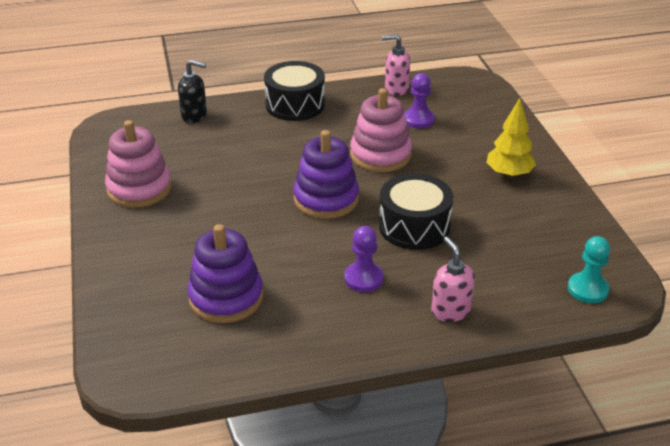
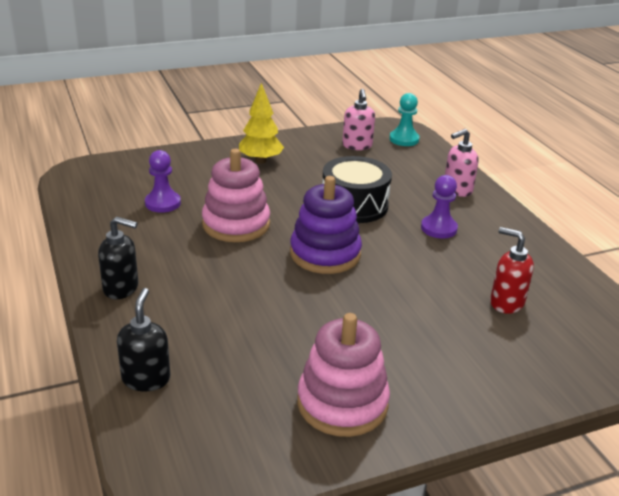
camera: 100 degrees left, 5 degrees down
purple stacking toy [187,224,263,323] -> red soap dispenser [490,227,534,314]
black drum [264,61,325,121] -> black soap dispenser [98,217,138,299]
pink soap dispenser [382,34,410,96] -> pink soap dispenser moved to [342,89,375,150]

